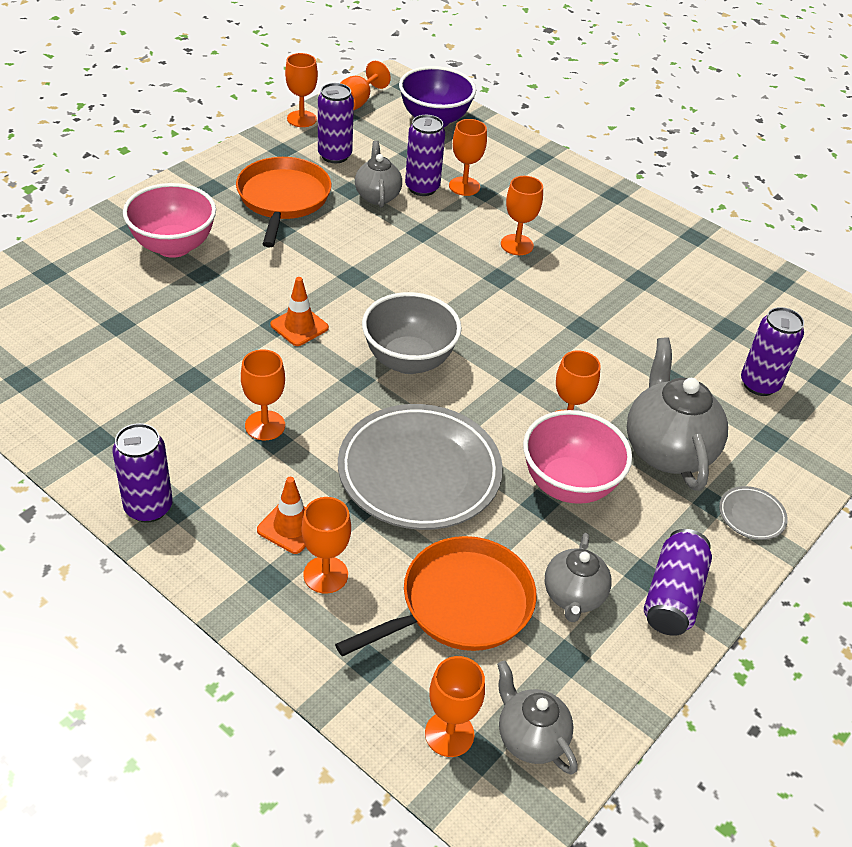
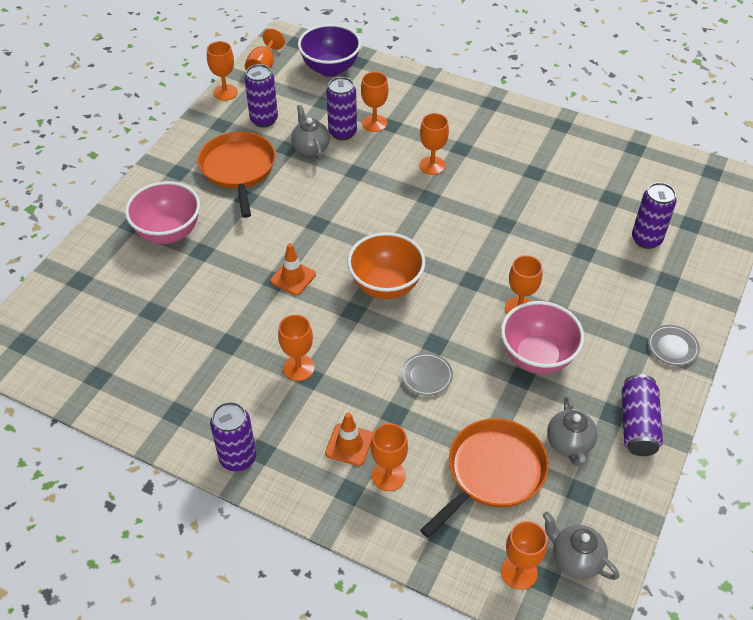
camera: 10 degrees left, 5 degrees up
grey plate [338,404,503,530] -> grey plate [401,353,453,396], size x0.41
grey bowl [362,292,462,374] -> orange bowl [347,232,426,299]
grey teapot [627,337,728,491] -> none

